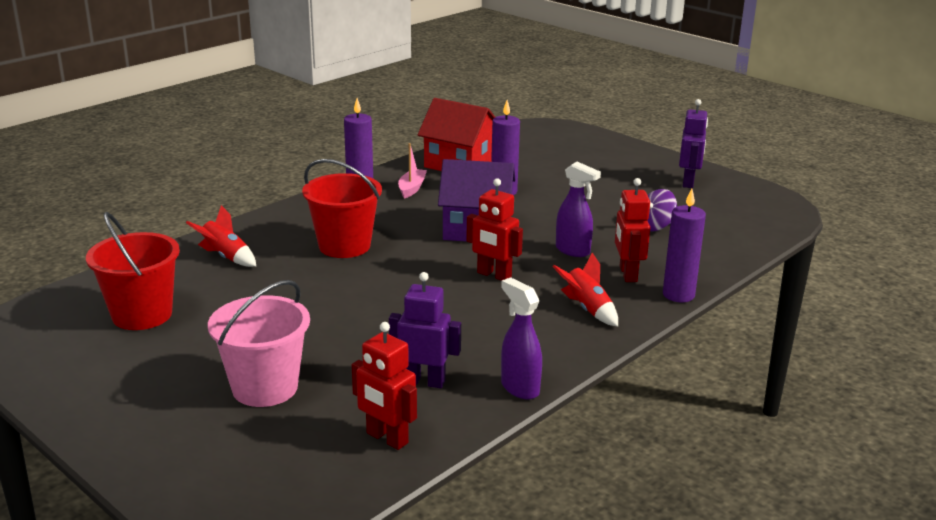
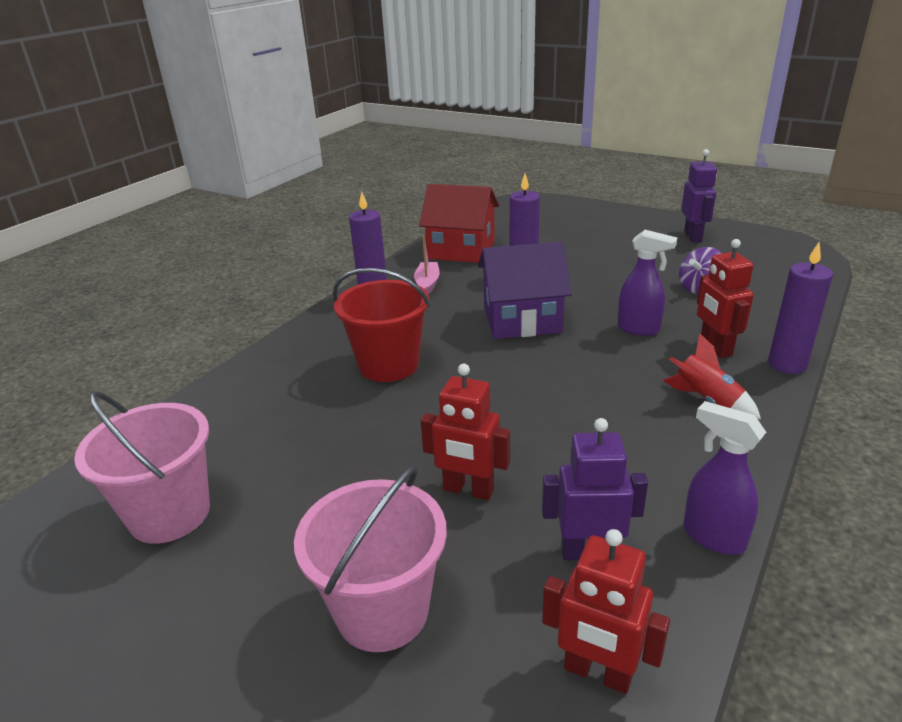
camera: 10 degrees left, 5 degrees up
red bucket [86,212,180,330] -> pink bucket [74,391,210,544]
red rocket [186,205,256,267] -> none
red robot [466,178,523,281] -> red robot moved to [421,364,510,500]

